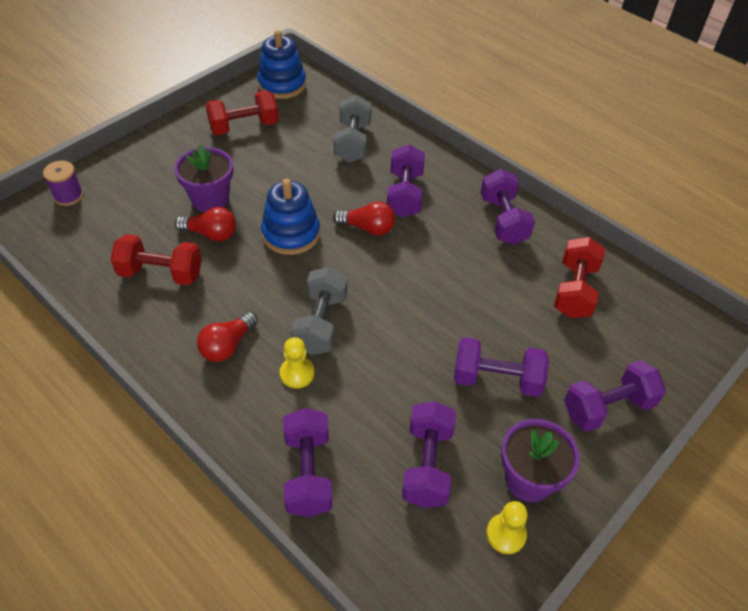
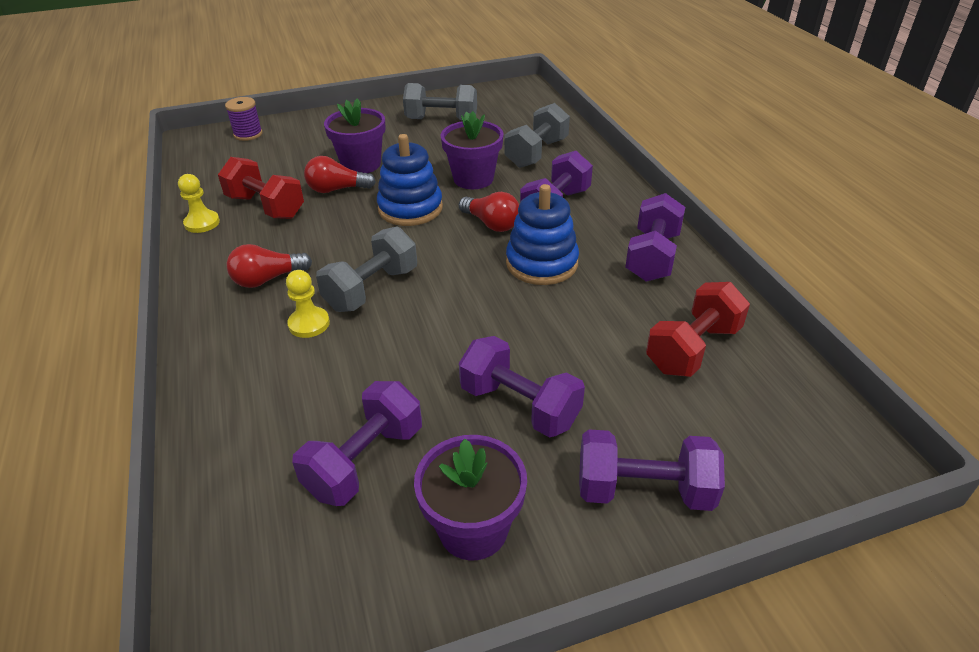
camera: 30 degrees right, 10 degrees down
red light bulb [175,207,236,241] -> red light bulb turned 135 degrees clockwise [304,156,376,193]
red dumbbell [205,90,279,135] -> grey dumbbell [403,83,477,121]
blue stacking toy [257,30,306,99] -> blue stacking toy moved to [506,184,579,285]
purple dumbbell [283,408,332,517] -> none
yellow pawn [486,501,528,554] -> yellow pawn moved to [178,174,220,233]
none -> purple flower pot [441,111,504,189]

